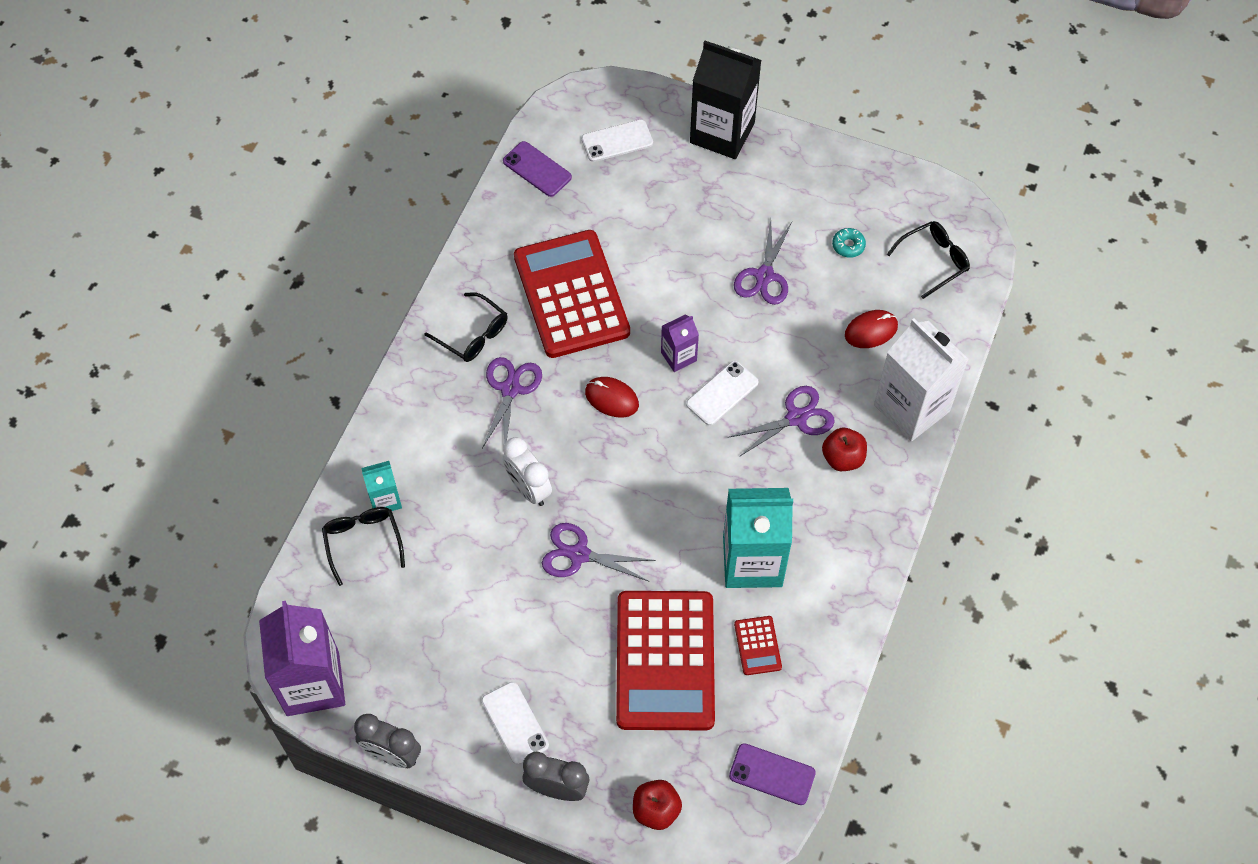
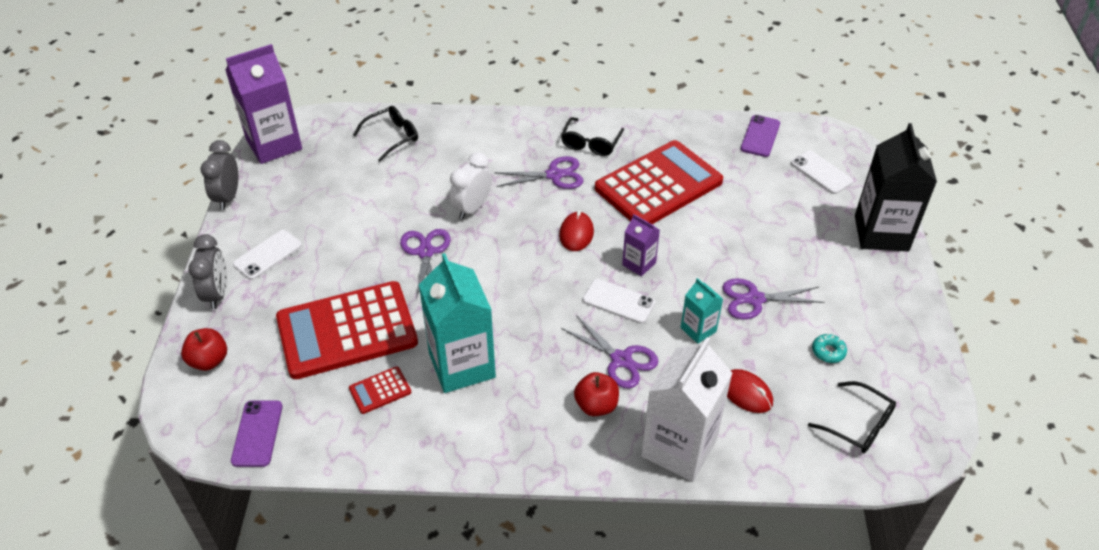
camera: 70 degrees right, 15 degrees down
turquoise carton [361,461,402,511] -> turquoise carton moved to [680,278,723,344]

